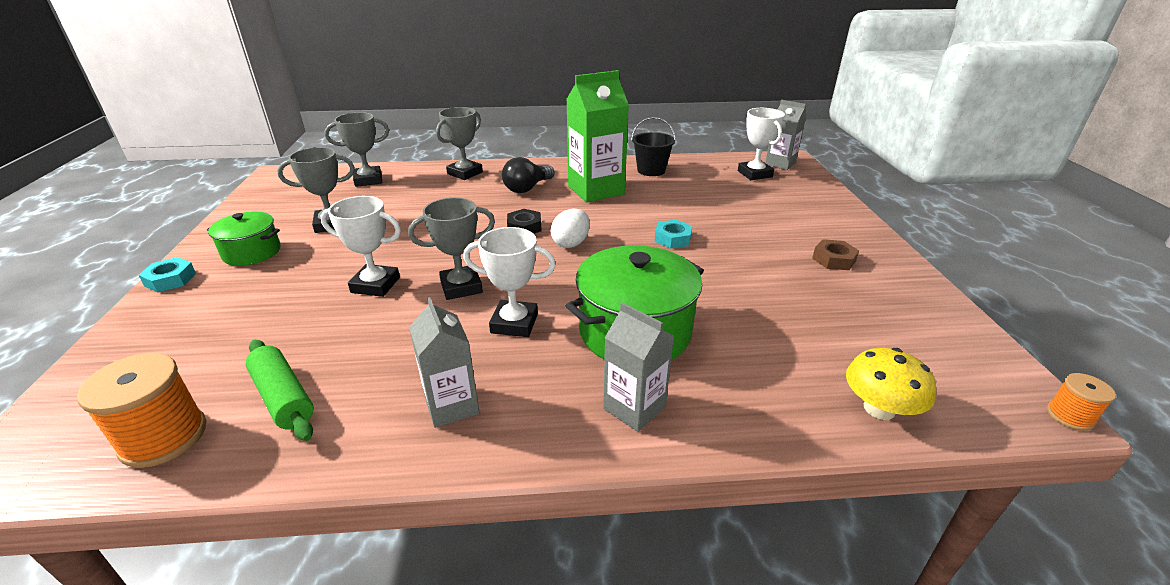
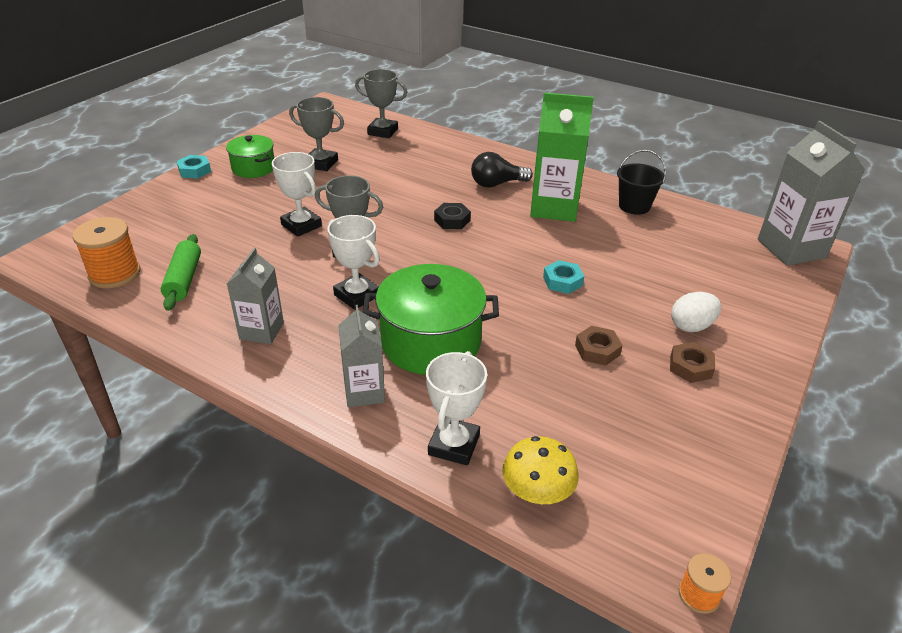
camera: 35 degrees right, 5 degrees up
grey trophy [436,107,483,180] -> none
white egg [551,209,590,248] -> white egg moved to [671,292,721,332]
white trophy [738,108,785,180] -> white trophy moved to [426,351,487,465]
grey carton [765,99,806,170] -> grey carton [758,121,865,266], size x1.67
none -> brown nut [575,326,623,366]

